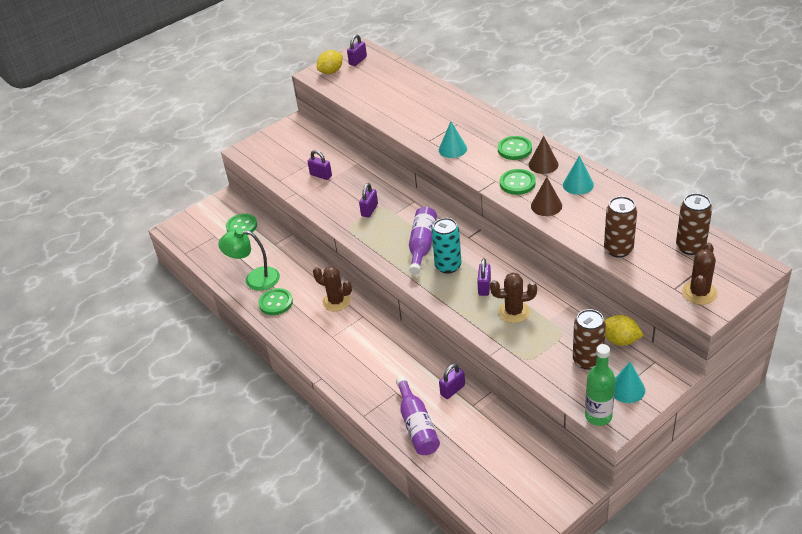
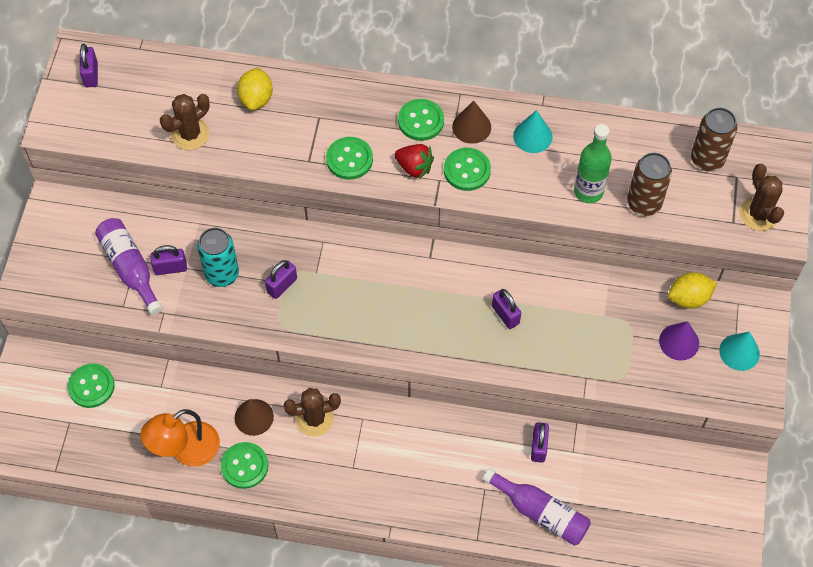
camera: 45 degrees left, 20 degrees up
green lamp [218,229,280,291] -> orange lamp [141,409,220,467]
yellow lemon [317,50,342,74] -> yellow lemon moved to [237,67,273,111]
purple padlock [359,183,378,217] -> purple padlock turned 60 degrees clockwise [265,260,297,299]
purple bottle [409,207,437,274] -> purple bottle moved to [95,218,163,315]
turquoise can [432,218,462,274] -> turquoise can moved to [197,228,239,287]
turquoise cone [439,121,467,158] -> green button [326,137,373,180]
brown cactus [490,272,537,323] -> brown cactus moved to [160,94,210,150]
brown cone [531,177,562,216] -> brown cone moved to [234,399,274,436]
brown can [573,309,606,370] -> purple cone [659,321,699,361]
green bottle [585,344,615,426] -> green bottle moved to [574,124,612,203]
none -> red strawberry [395,144,434,179]

